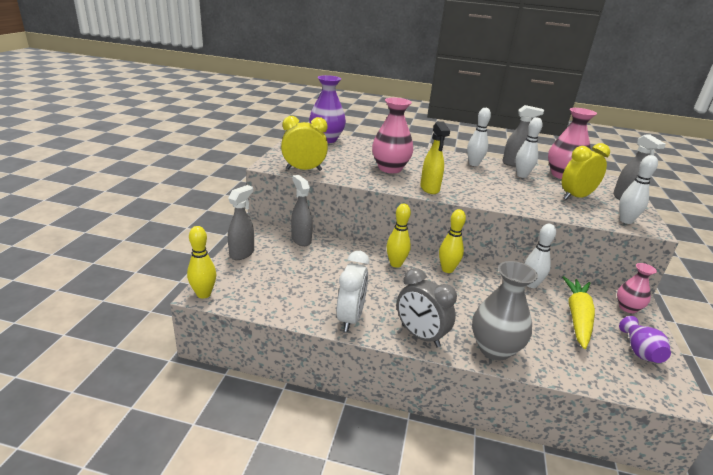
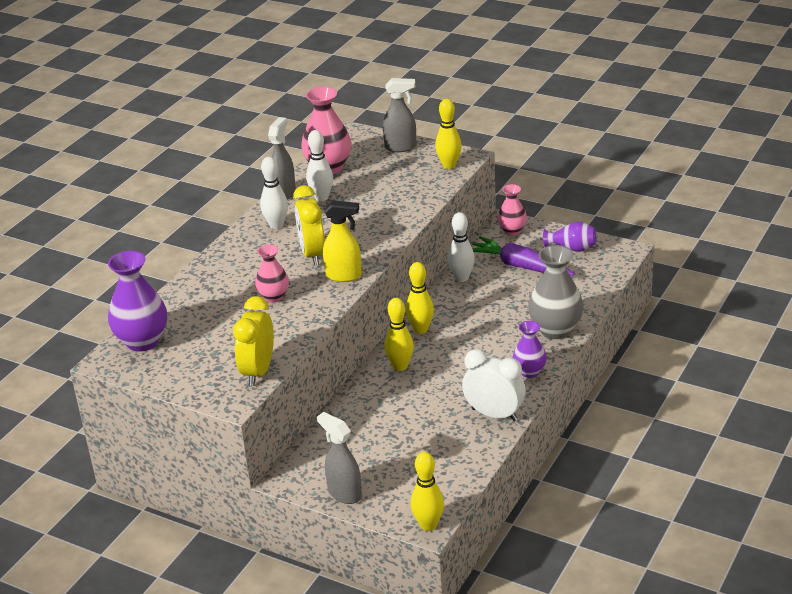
camera: 70 degrees left, 5 degrees up
grey spray bottle [291,175,313,246] -> none
pink vase [372,98,413,173] -> pink vase [255,245,289,303], size x0.60
grey clock [397,268,457,348] -> purple vase [513,321,547,378]
yellow clock [562,143,610,200] -> yellow clock moved to [293,185,325,265]
yellow carrot [562,276,595,349] -> purple carrot [472,236,574,276]
white bowling pin [619,155,658,224] -> yellow bowling pin [435,99,462,169]

